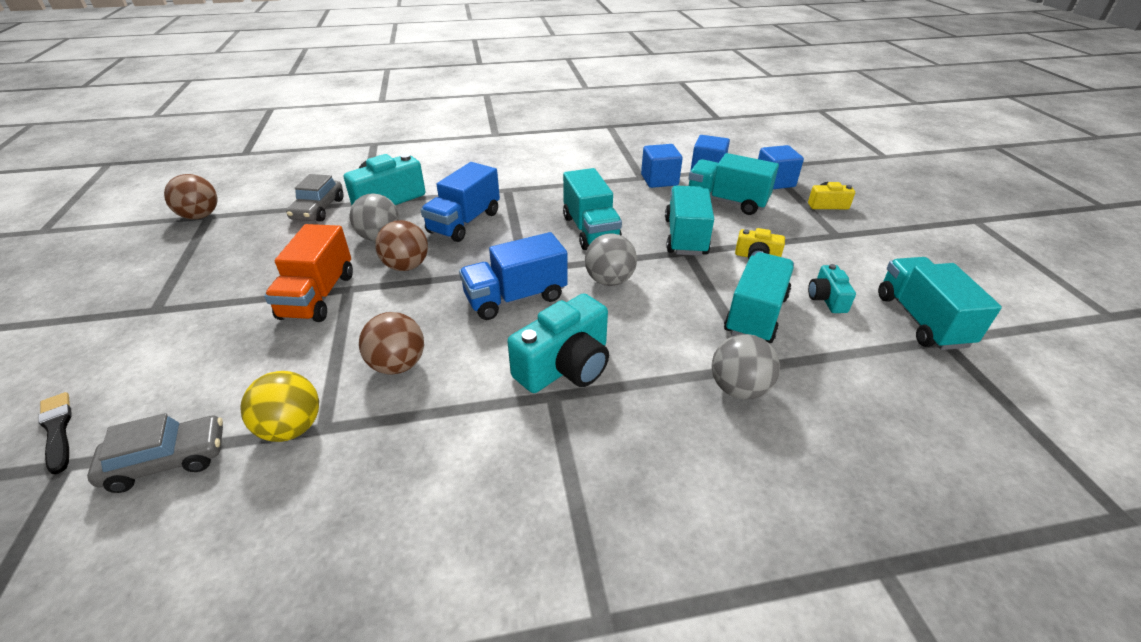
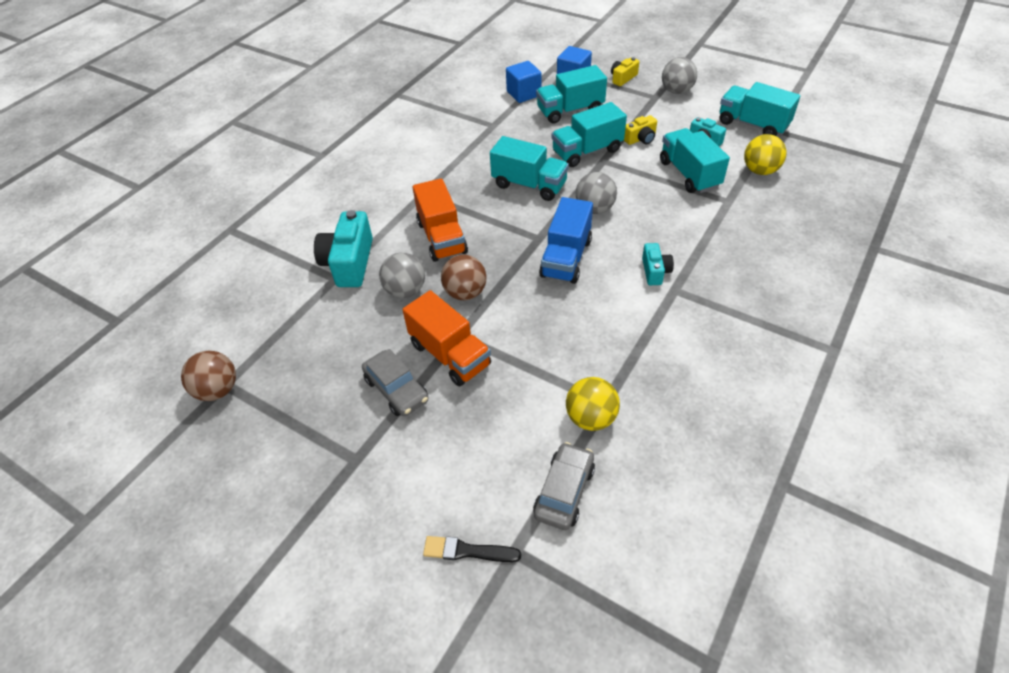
camera: 45 degrees left, 10 degrees up
grey car [286,174,344,221] -> grey car moved to [362,349,429,416]
brown ball [359,312,424,374] -> none
blue truck [421,162,500,242] -> orange truck [413,178,468,262]
turquoise camera [508,293,609,393] -> turquoise camera [642,243,674,285], size x0.54
blue cube [641,144,683,188] -> none
turquoise truck [665,185,714,256] -> turquoise truck turned 75 degrees counterclockwise [552,102,627,167]
grey ball [712,334,780,400] -> grey ball moved to [662,57,697,94]
none -> yellow ball [744,134,787,175]

